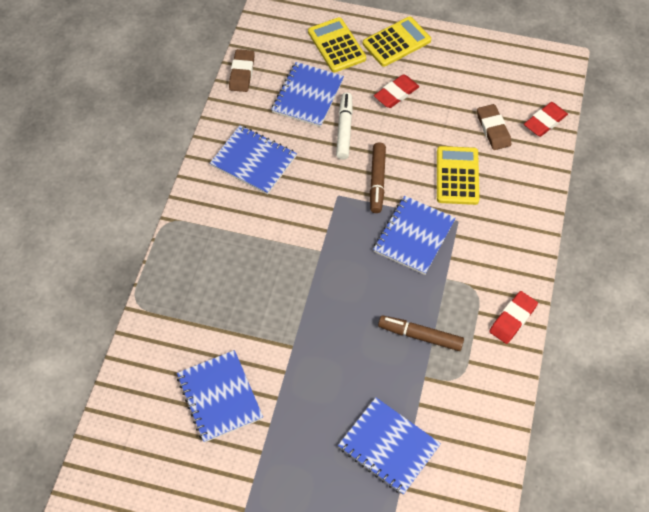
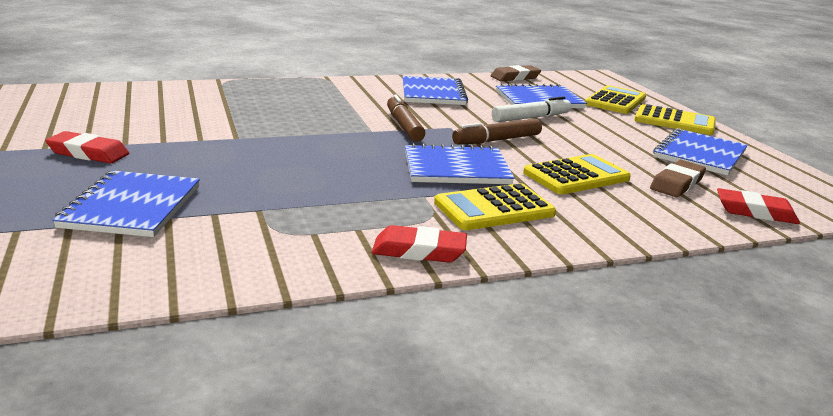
camera: 55 degrees right, 35 degrees down
blue notebook [177,350,263,443] -> blue notebook moved to [653,128,748,176]
red eraser [374,74,420,108] -> red eraser moved to [45,131,129,163]
brown marker [378,315,464,351] -> brown marker moved to [387,94,425,142]
none -> yellow calculator [434,183,556,230]

